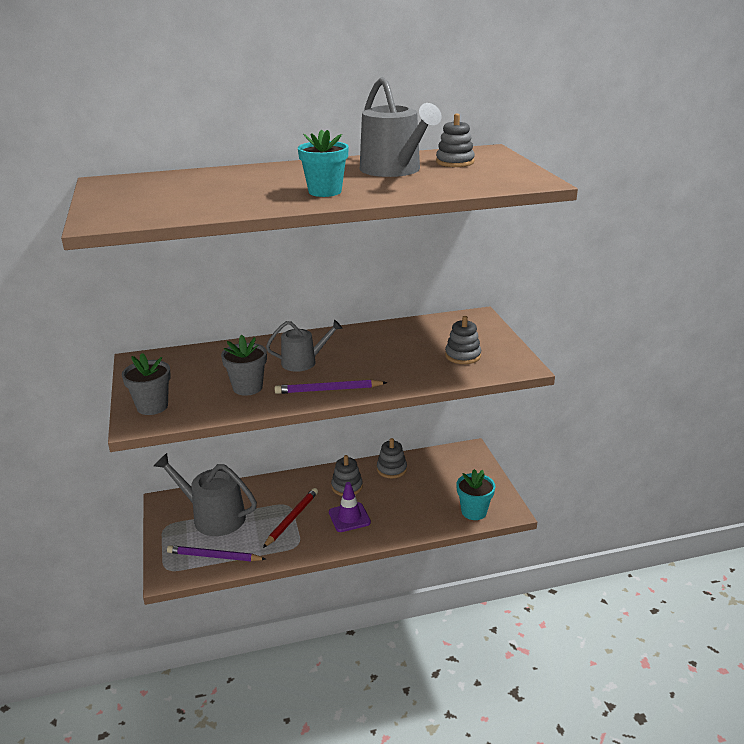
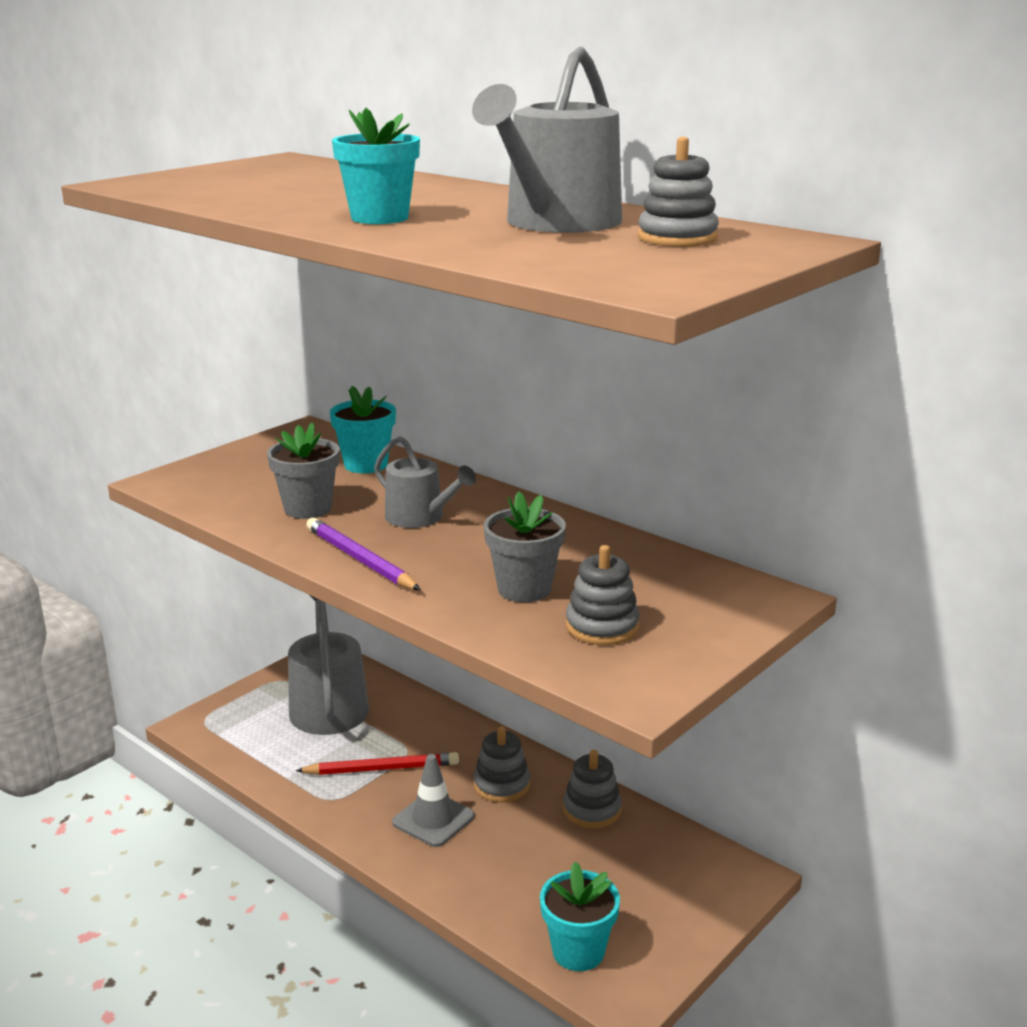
camera: 55 degrees right, 5 degrees down
grey flower pot [122,353,171,415] -> grey flower pot moved to [484,492,566,602]
purple pencil [167,545,266,561] -> none
purple traffic cone [329,482,371,532] -> grey traffic cone [392,754,474,847]
none -> turquoise flower pot [330,386,396,473]

